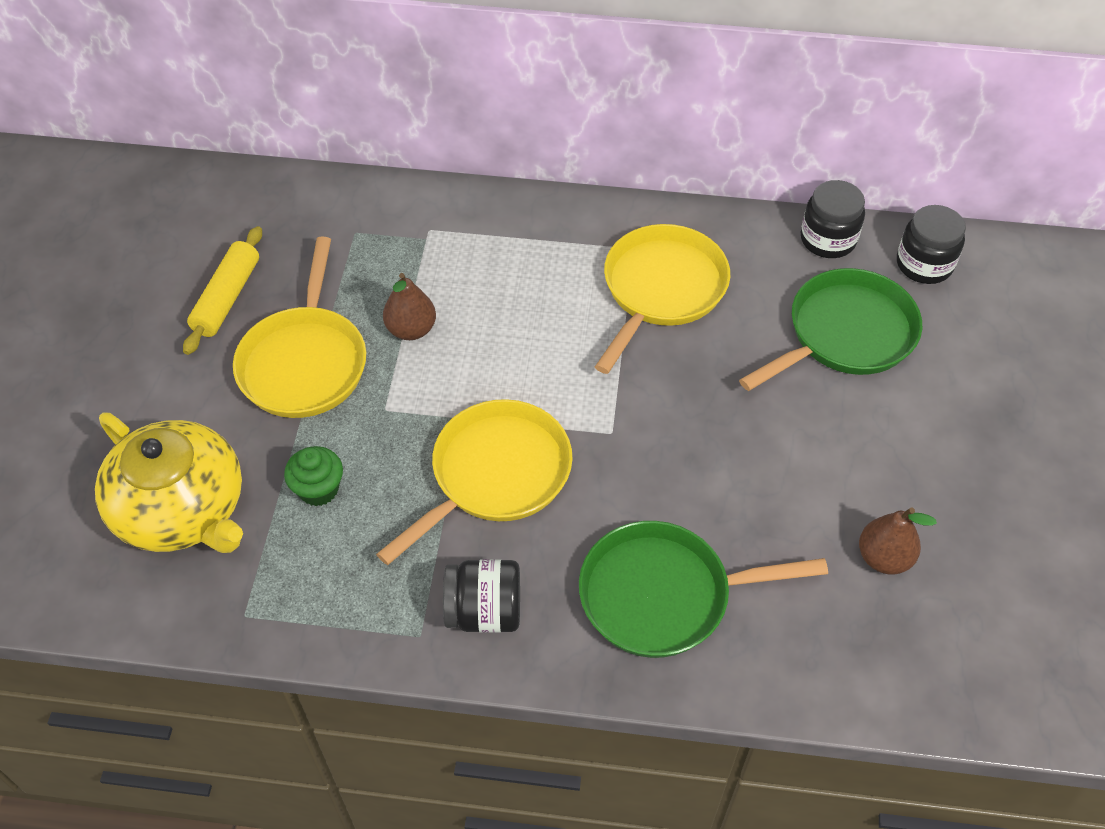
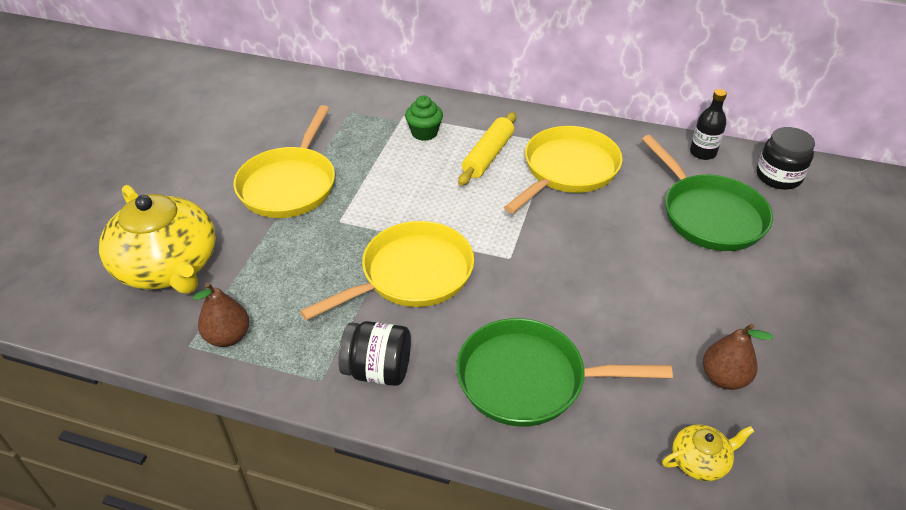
camera: 10 degrees right, 10 degrees down
yellow rolling pin [183,226,262,355] -> yellow rolling pin moved to [458,112,516,186]
green cupcake [284,446,343,506] -> green cupcake moved to [405,96,443,141]
brown pear [383,273,436,340] -> brown pear moved to [193,282,249,347]
green pan [739,268,922,391] -> green pan turned 90 degrees clockwise [642,135,773,251]
black jar [801,180,865,258] -> black bottle [690,89,727,160]
none -> yellow teapot [662,424,754,481]

